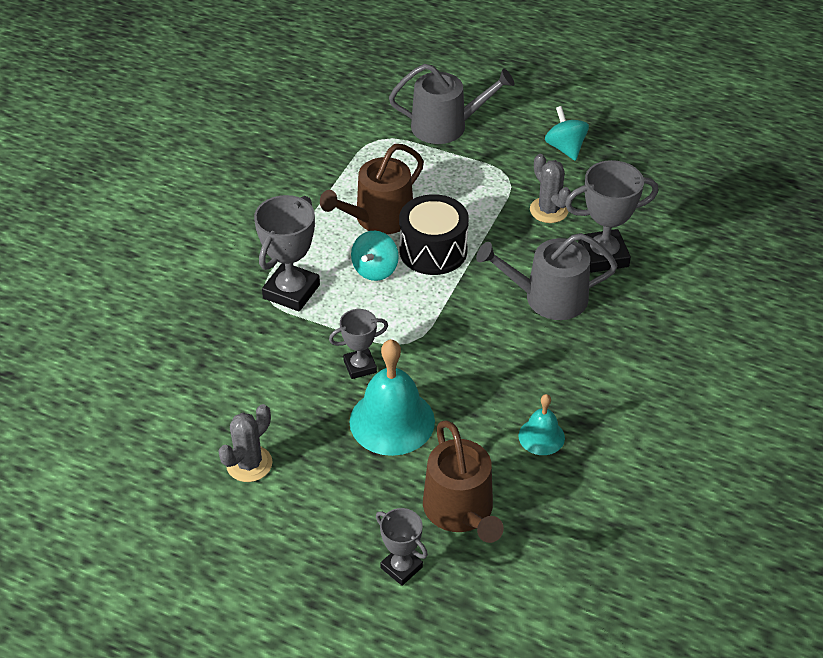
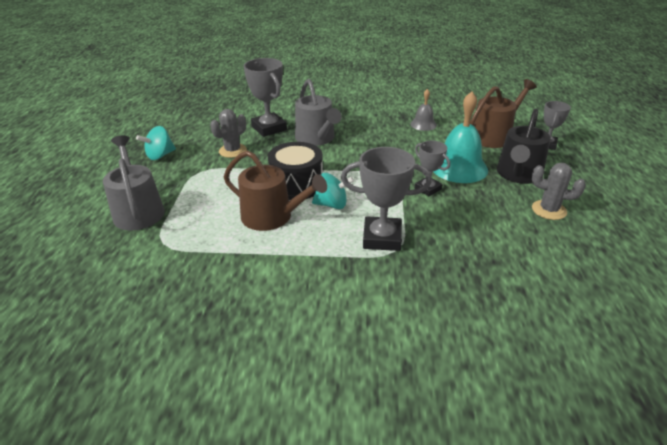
camera: 110 degrees left, 10 degrees down
turquoise bell [519,394,565,455] -> grey bell [410,89,437,131]
none -> black watering can [497,108,551,184]

